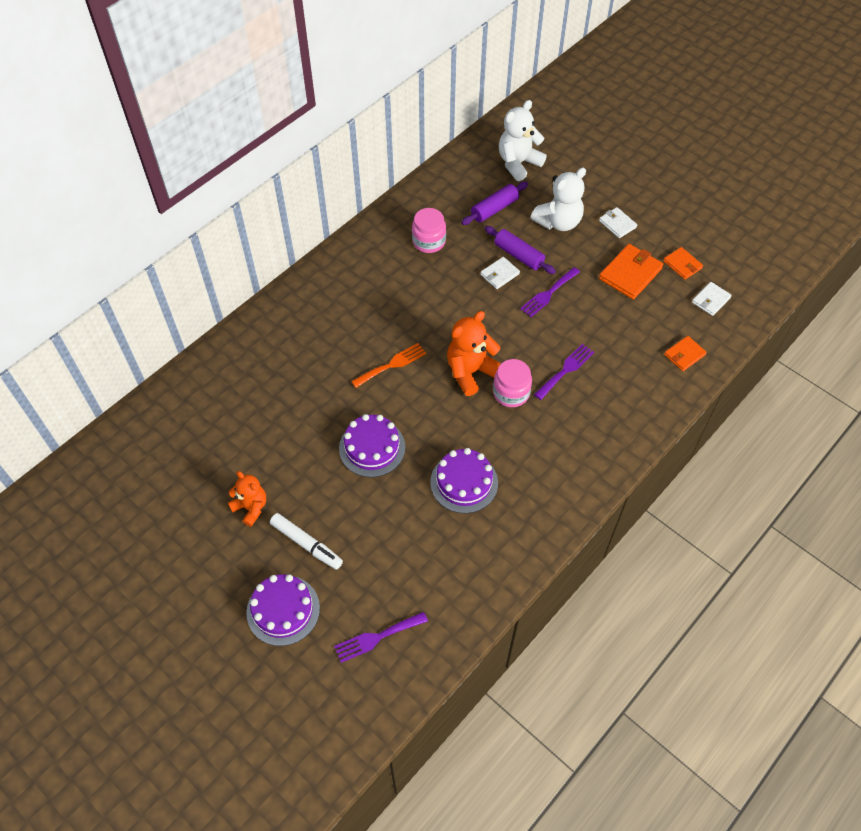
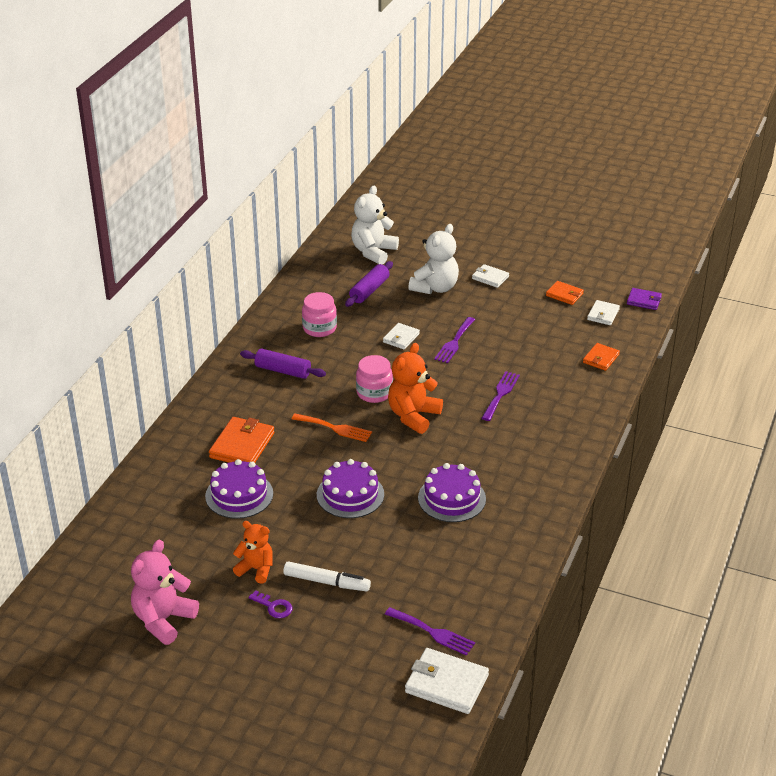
camera: 20 degrees left, 20 degrees down
purple cake [246,574,320,646] -> purple cake moved to [205,459,273,519]
purple fork [334,612,428,663] -> purple fork turned 105 degrees counterclockwise [385,607,475,656]
orange fork [351,343,426,388] -> orange fork turned 75 degrees clockwise [292,414,372,442]
purple rolling pin [485,226,556,274] -> purple rolling pin moved to [240,349,326,379]
pink jar [493,359,532,407] -> pink jar moved to [356,355,393,403]
orange wallet [599,244,663,299] -> orange wallet moved to [209,417,275,463]
none -> pink teddy bear [131,539,199,645]
none -> purple key [249,590,292,618]
none -> white wallet [405,648,489,714]
none -> purple wallet [627,288,662,310]

